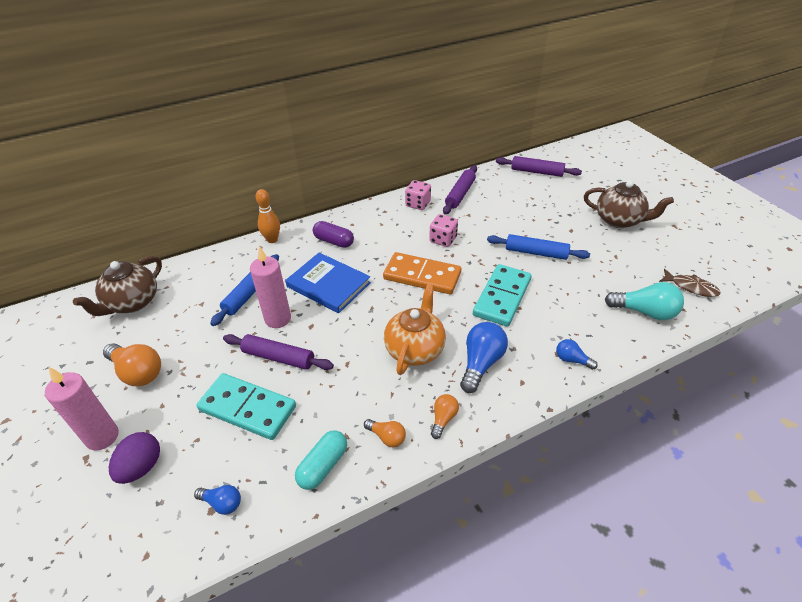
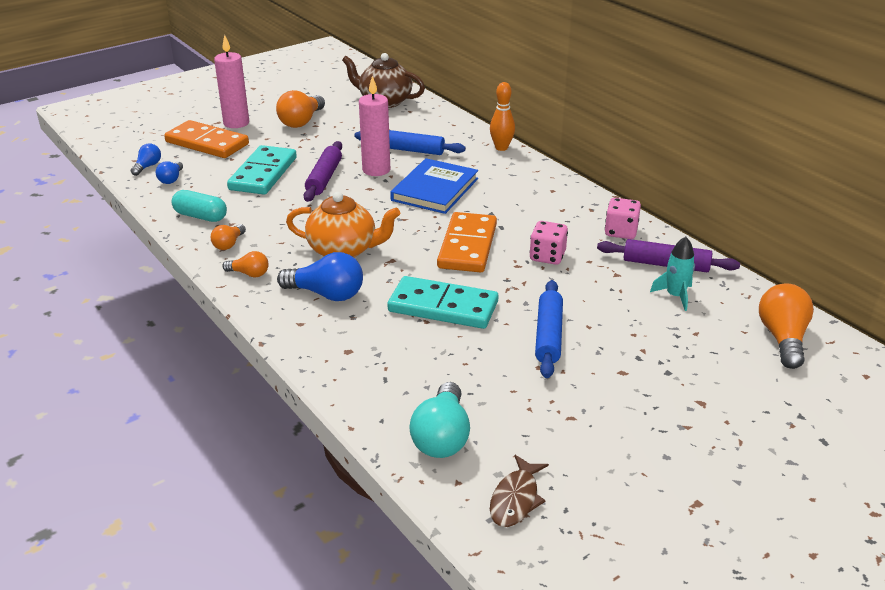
camera: 80 degrees right, 10 degrees down
purple egg [109,432,160,484] -> orange domino [164,120,249,158]
purple capsule [313,221,354,248] -> none
purple rolling pin [496,156,582,177] -> orange light bulb [759,284,814,369]
blue light bulb [556,339,598,370] -> blue light bulb moved to [130,143,161,176]
brown teapot [584,180,674,228] -> none
none -> turquoise rocket [650,236,695,311]

